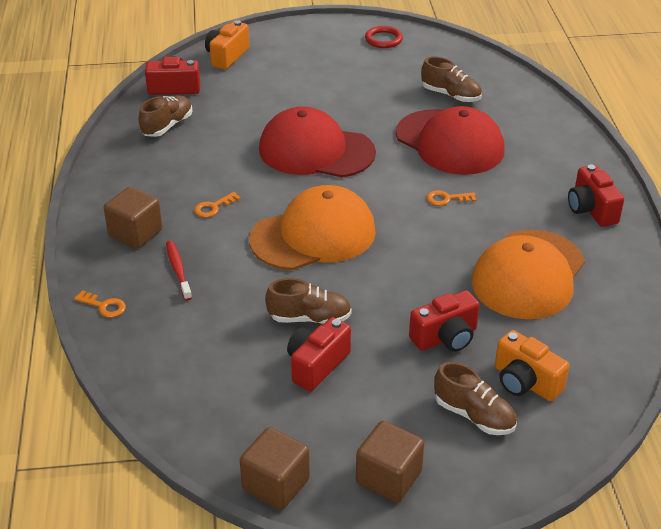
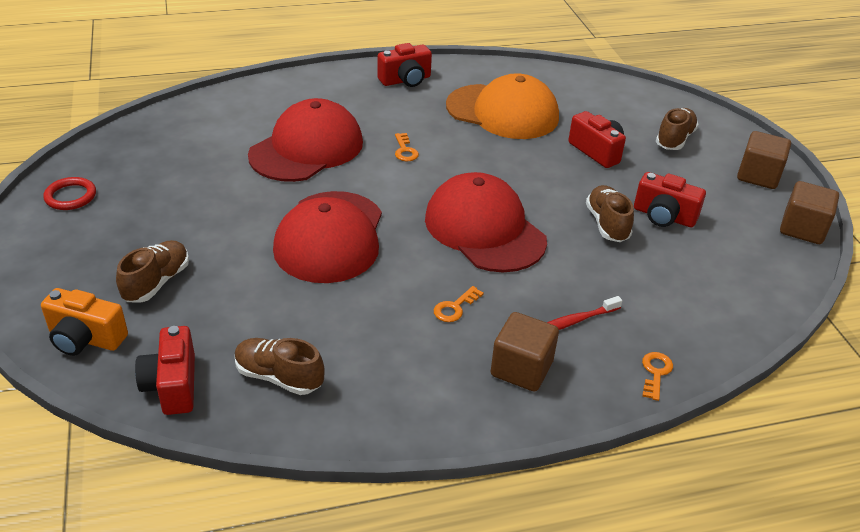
camera: 100 degrees left, 0 degrees up
orange key [194,192,241,218] -> orange key turned 90 degrees clockwise [434,286,484,322]
orange cap [249,185,376,270] -> red cap [425,172,547,272]
brown shoe [421,57,482,102] -> brown shoe moved to [116,240,189,302]
orange camera [495,330,569,401] -> none

